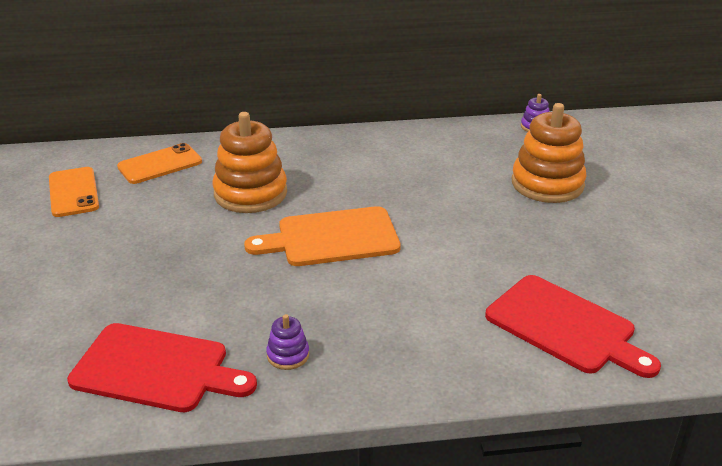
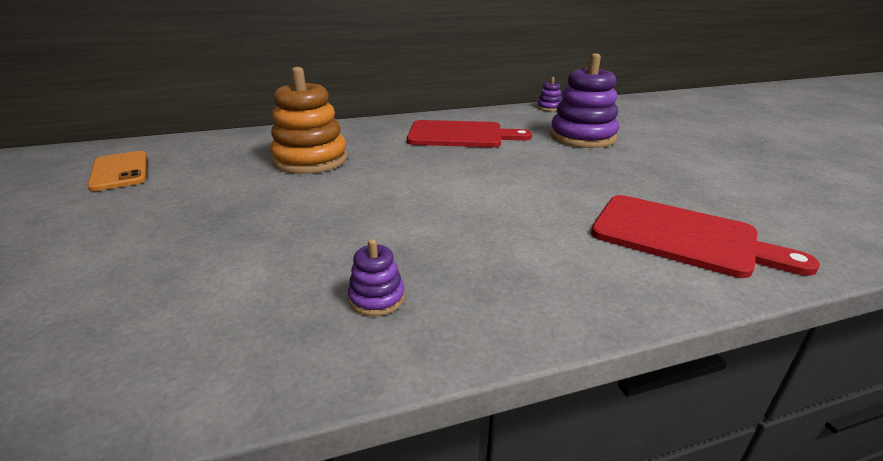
camera: 10 degrees left, 5 degrees down
red cutting board [67,323,257,412] -> red cutting board moved to [407,120,532,147]
orange phone [117,143,202,184] -> none
orange cutting board [244,206,401,266] -> none
orange stacking toy [512,103,587,203] -> purple stacking toy [550,53,619,148]

